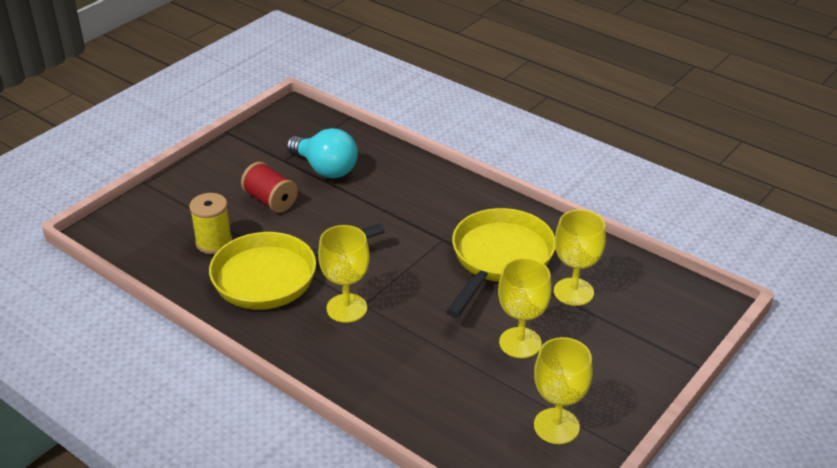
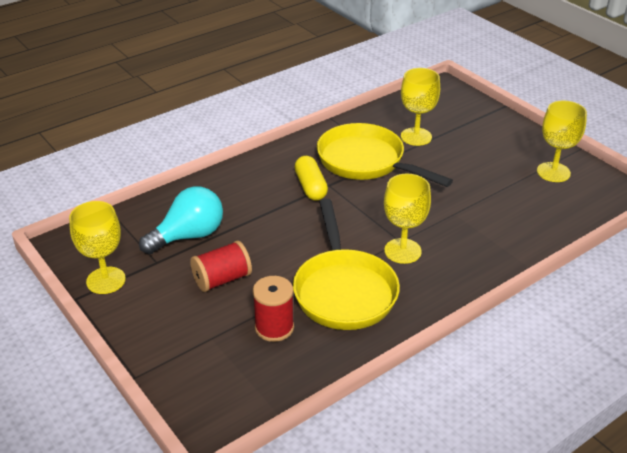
camera: 75 degrees left, 0 degrees up
yellow spool [189,193,232,254] -> red spool [253,276,294,342]
yellow goblet [498,258,552,358] -> yellow goblet moved to [69,201,126,294]
none -> yellow capsule [295,156,328,201]

